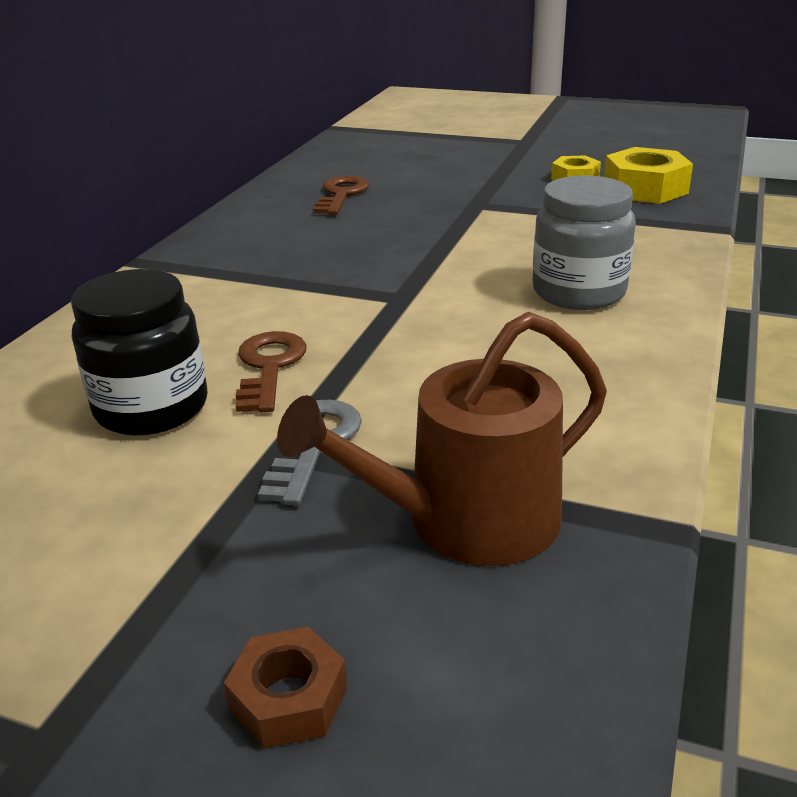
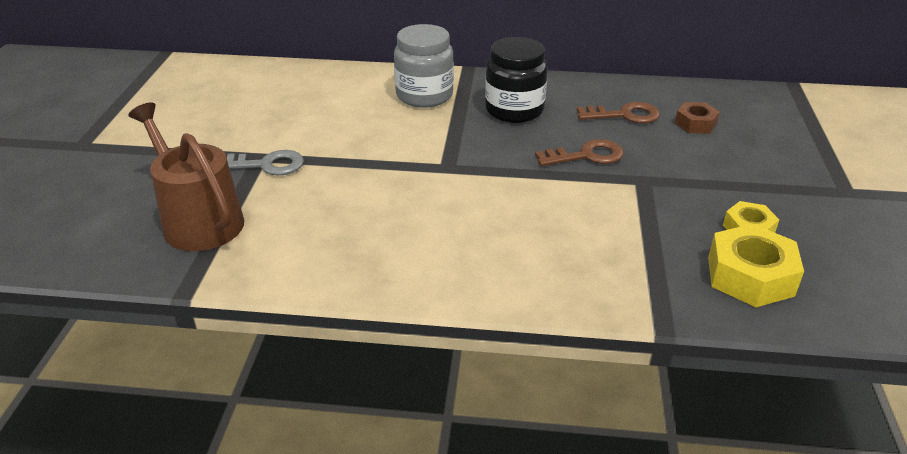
camera: 75 degrees right, 5 degrees up
black jar [71,269,207,436] -> black jar moved to [485,37,548,123]
brown nut [224,627,347,749] -> brown nut moved to [675,102,720,134]
brown key [236,331,306,412] -> brown key moved to [535,139,624,166]
grey jar [533,175,636,310] -> grey jar moved to [394,24,454,108]

